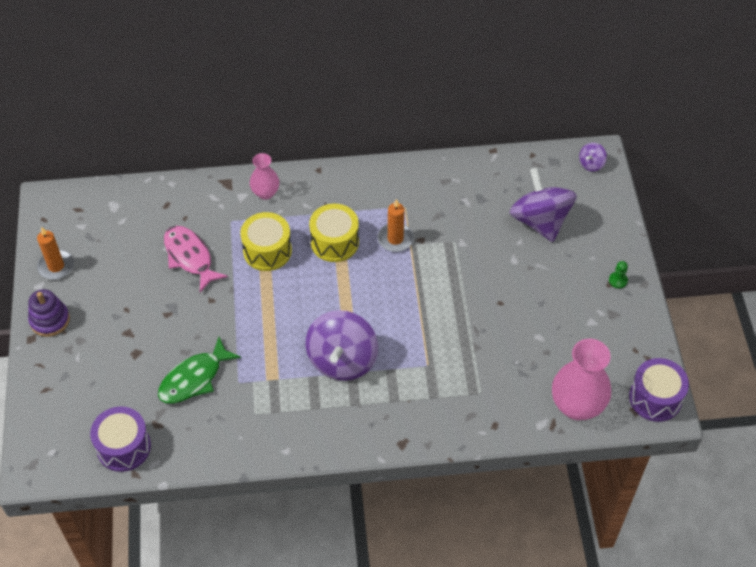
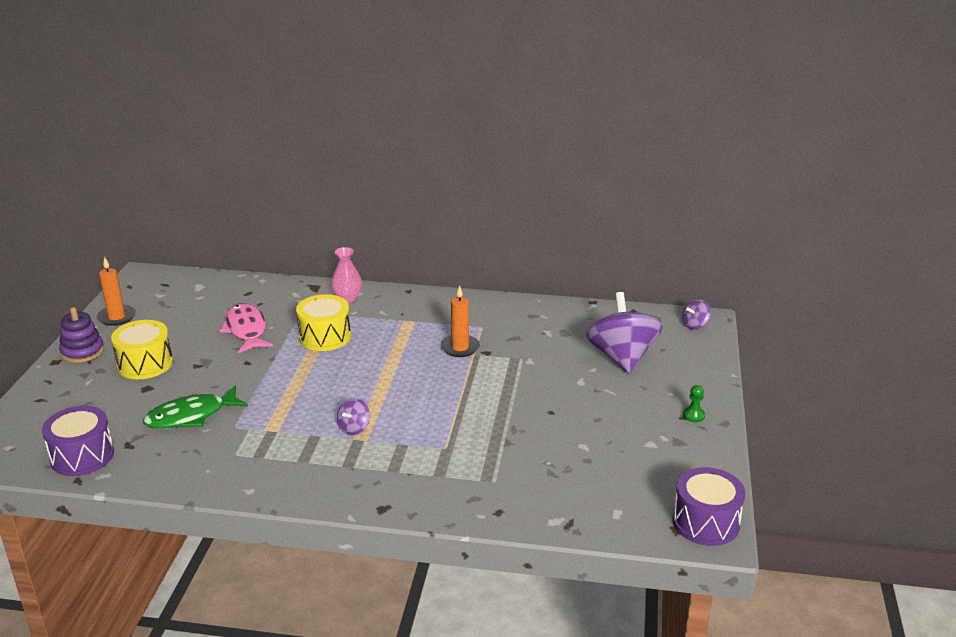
camera: 15 degrees right, 25 degrees down
purple spinning top [306,310,378,381] -> purple spinning top [337,398,370,435], size x0.44
yellow drum [309,204,359,262] -> yellow drum moved to [111,320,173,379]
pink vase [552,339,611,420] -> none

